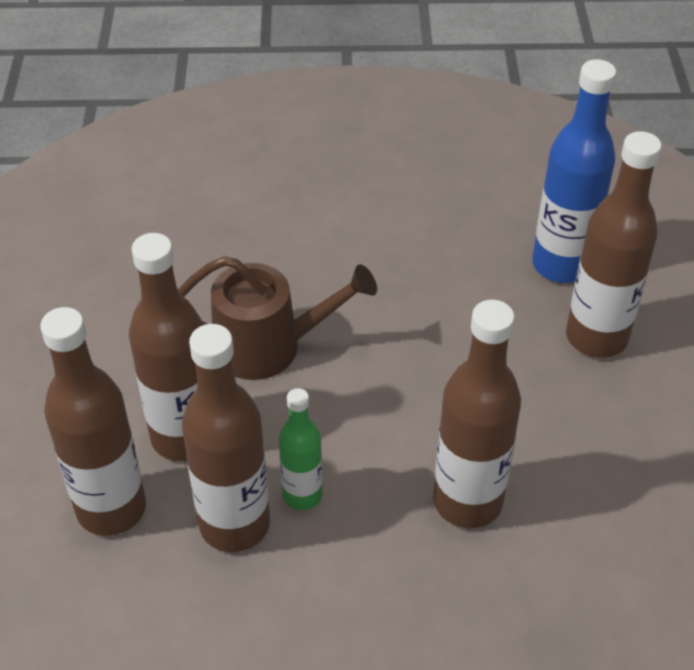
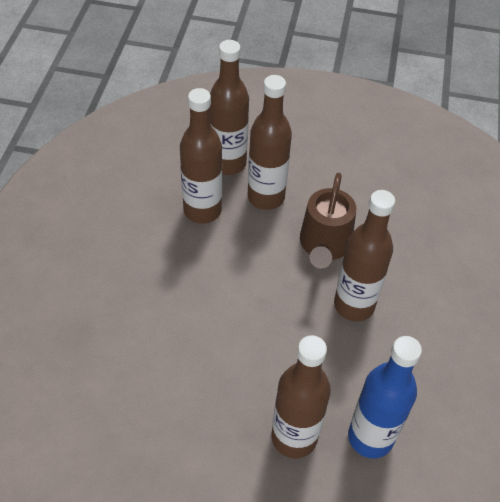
camera: 100 degrees right, 5 degrees up
green bottle [279,388,322,510] -> none
brown bottle [433,300,521,528] -> brown bottle moved to [334,190,395,321]

